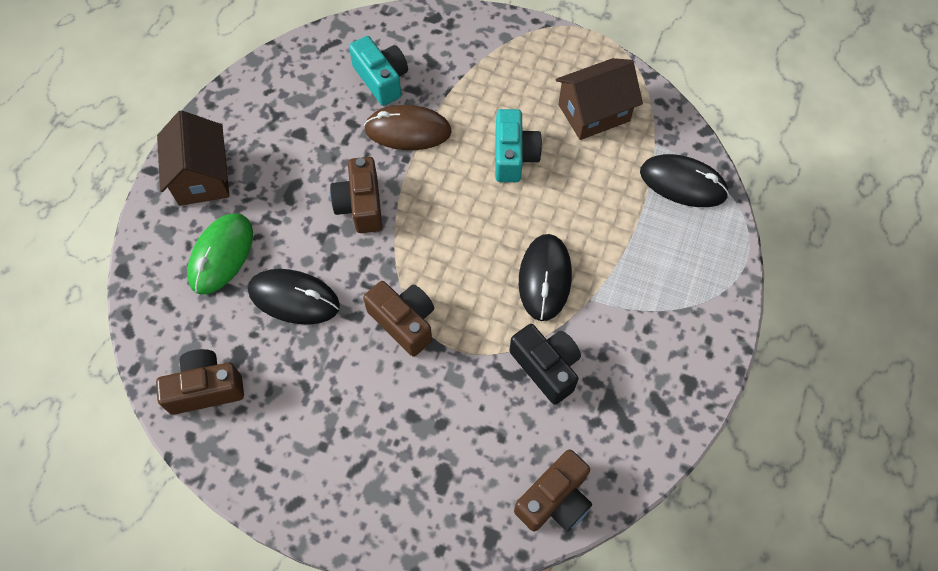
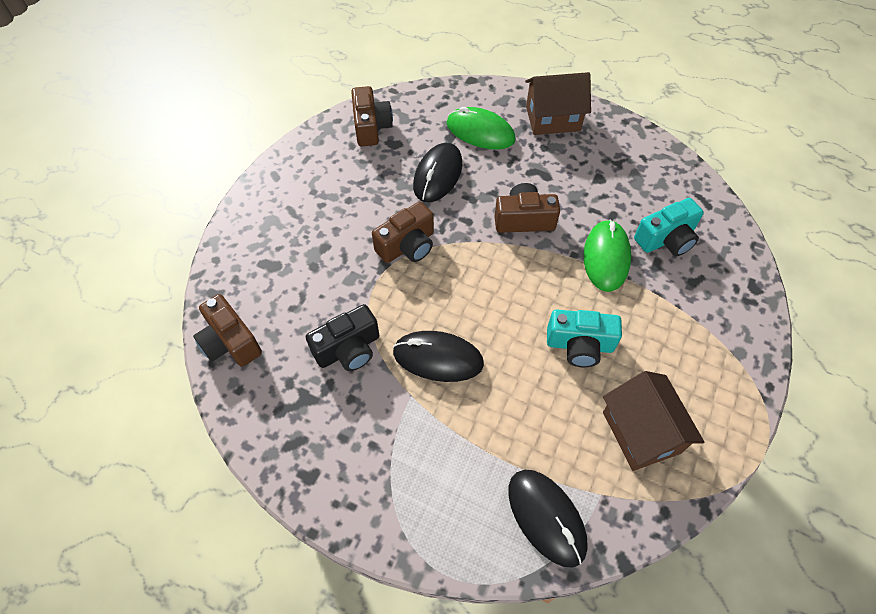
camera: 95 degrees right, 5 degrees down
brown mouse [364,105,452,150] -> green mouse [583,219,631,292]
black mouse [640,154,729,207] -> black mouse turned 60 degrees counterclockwise [508,470,588,568]

